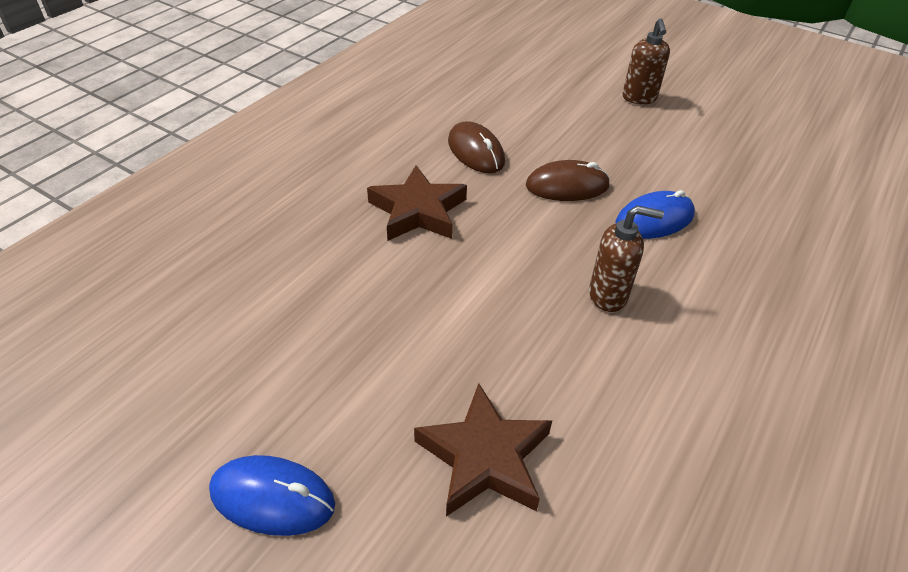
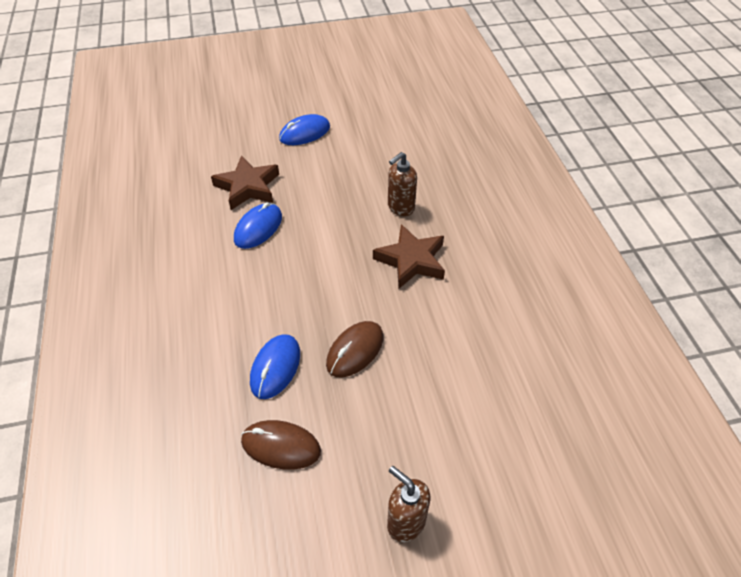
camera: 135 degrees right, 5 degrees up
brown mouse [448,121,505,173] -> brown mouse moved to [241,420,321,470]
brown soap dispenser [589,205,664,312] -> brown soap dispenser moved to [388,152,417,216]
none -> blue mouse [234,202,282,249]

